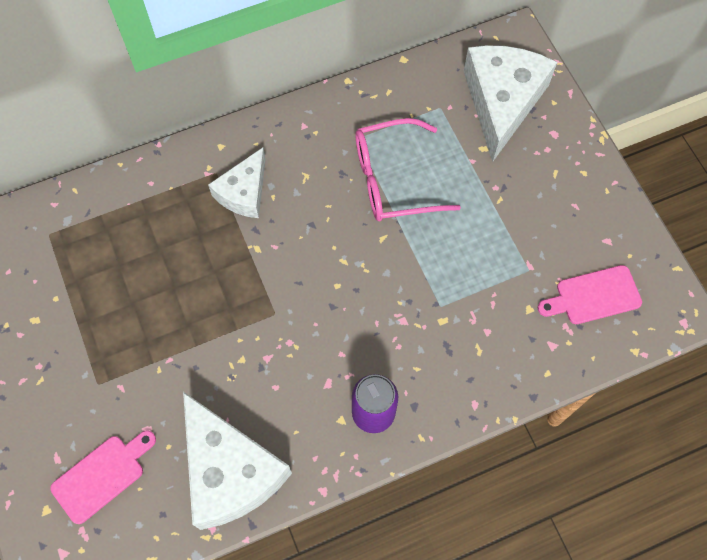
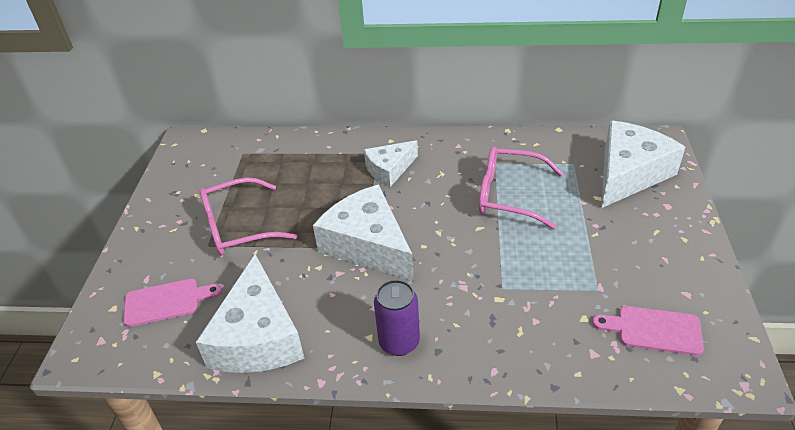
camera: 30 degrees right, 25 degrees down
none -> pink glasses [199,177,297,256]
none -> white cheese [313,184,414,281]

